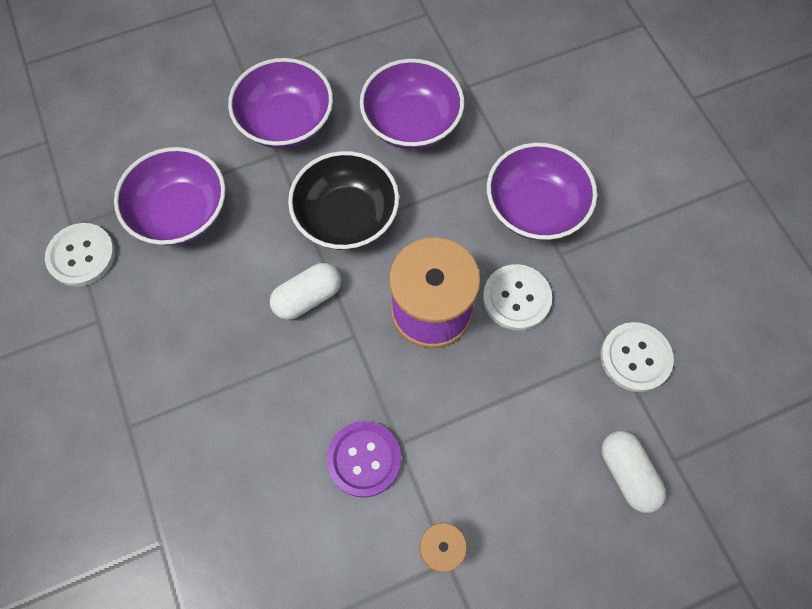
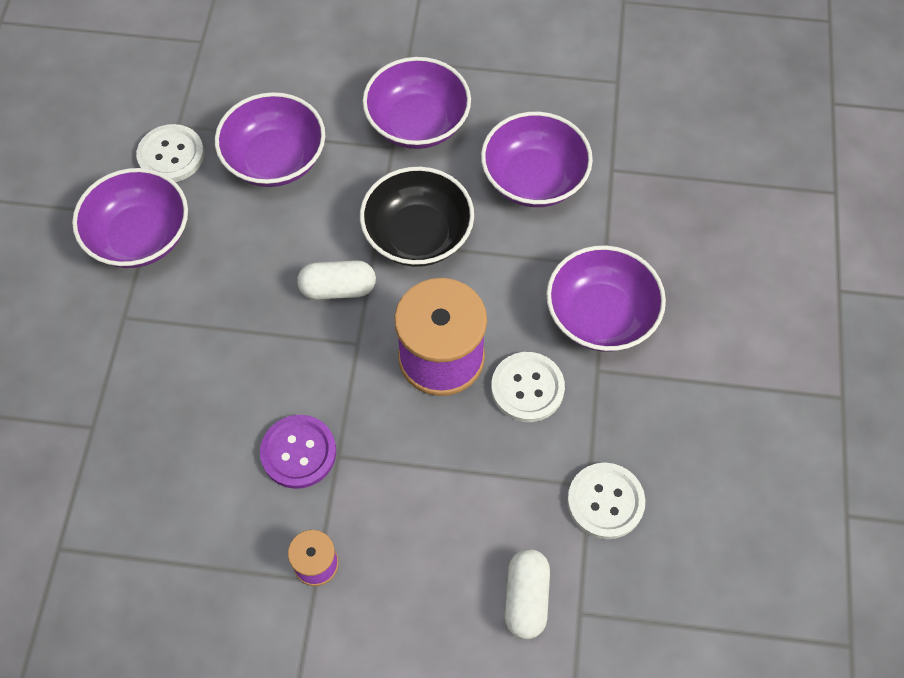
camera: 30 degrees right, 5 degrees down
none -> purple bowl [72,168,188,268]

